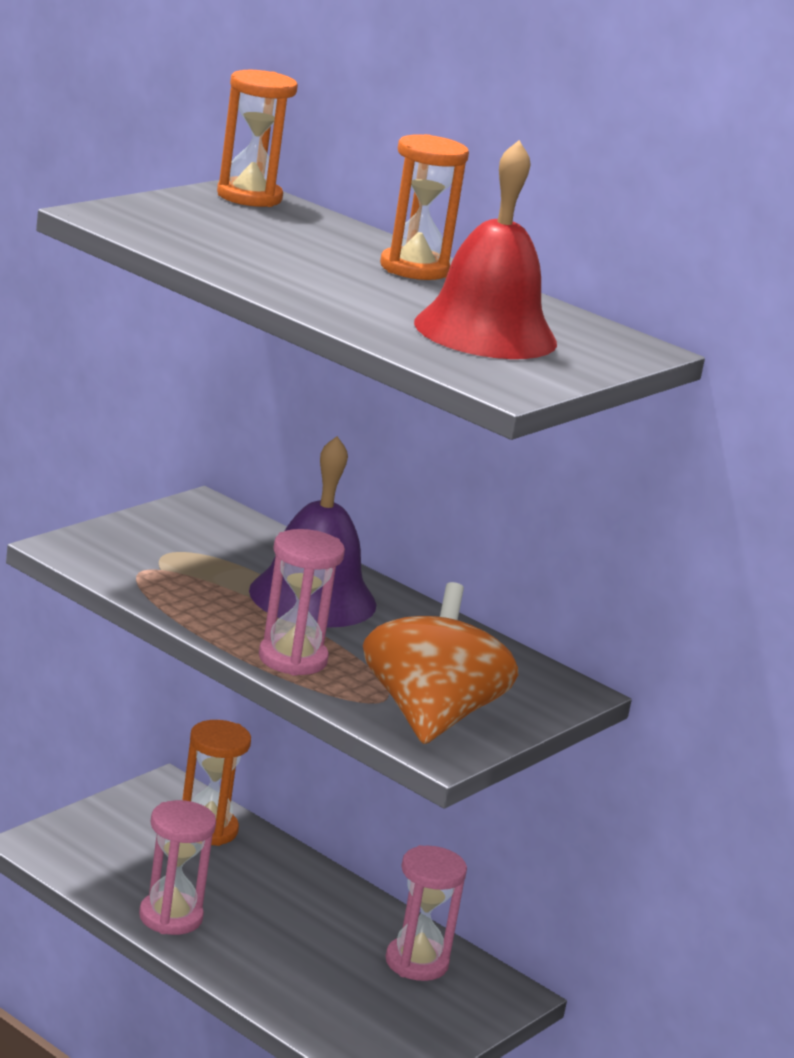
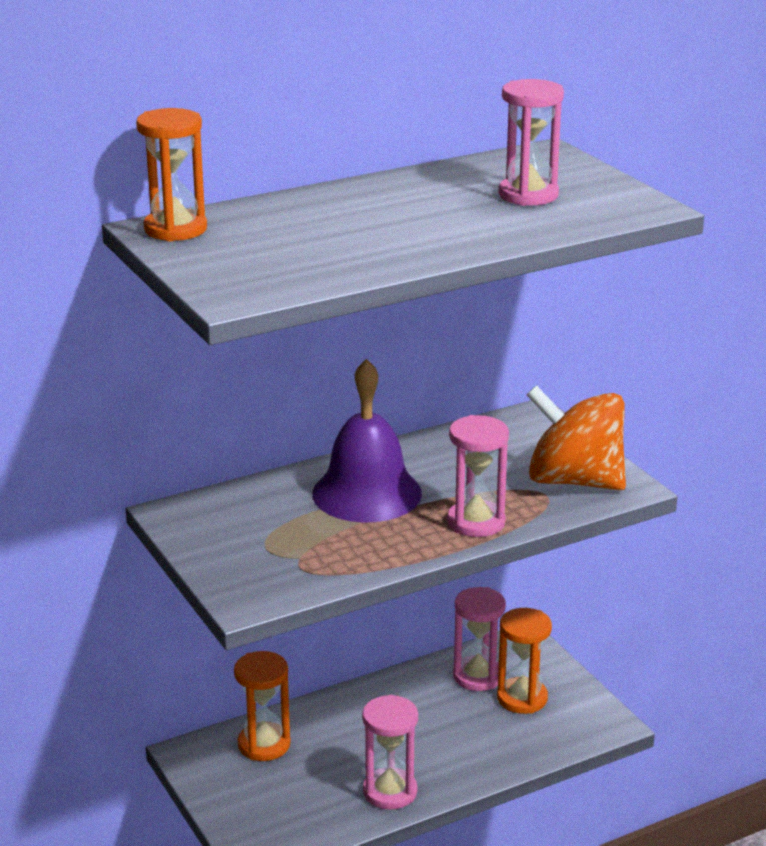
camera: 65 degrees left, 5 degrees up
orange hourglass [380,134,469,280] -> orange hourglass moved to [497,608,552,714]
red bell [414,140,557,359] -> pink hourglass [499,79,564,206]

